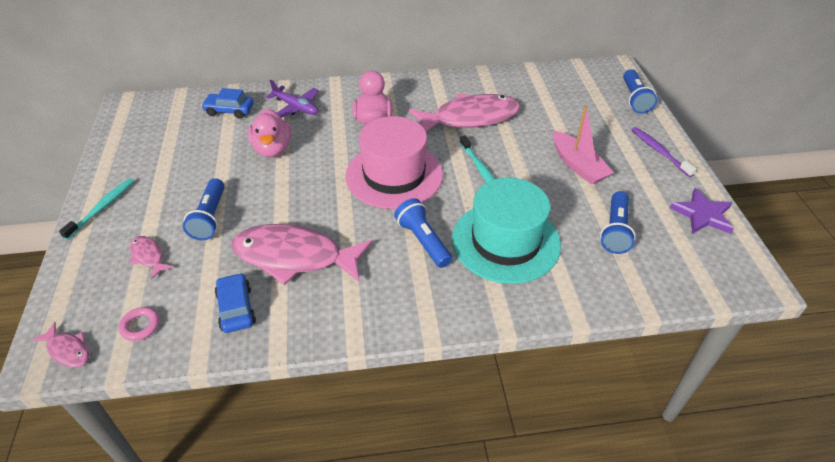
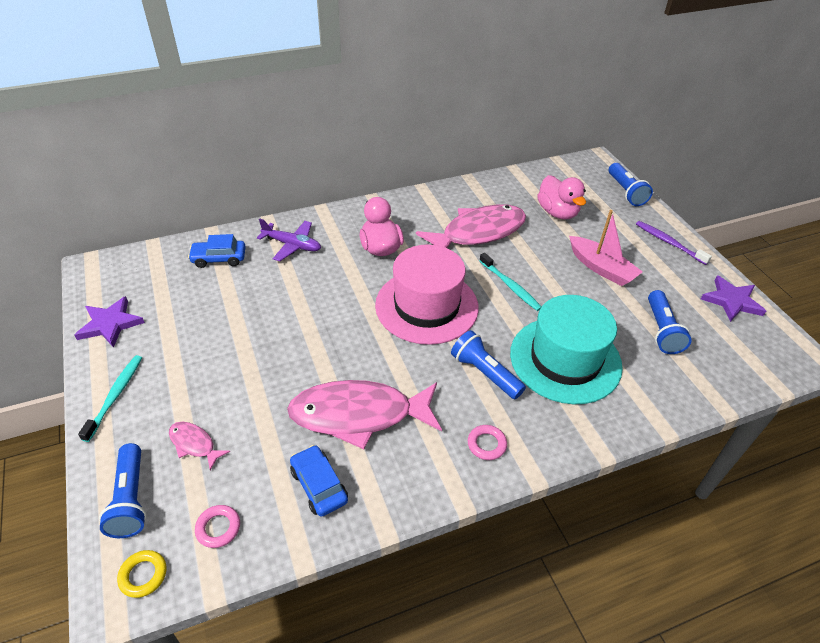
camera: 15 degrees left, 0 degrees up
pink fish [32,322,90,368] -> yellow ring [117,550,166,598]
blue flashlight [183,178,225,240] -> blue flashlight moved to [99,443,147,538]
pink duck [248,109,291,157] -> pink duck moved to [537,175,586,220]
none -> purple star [74,296,145,348]
none -> pink ring [468,425,507,460]

